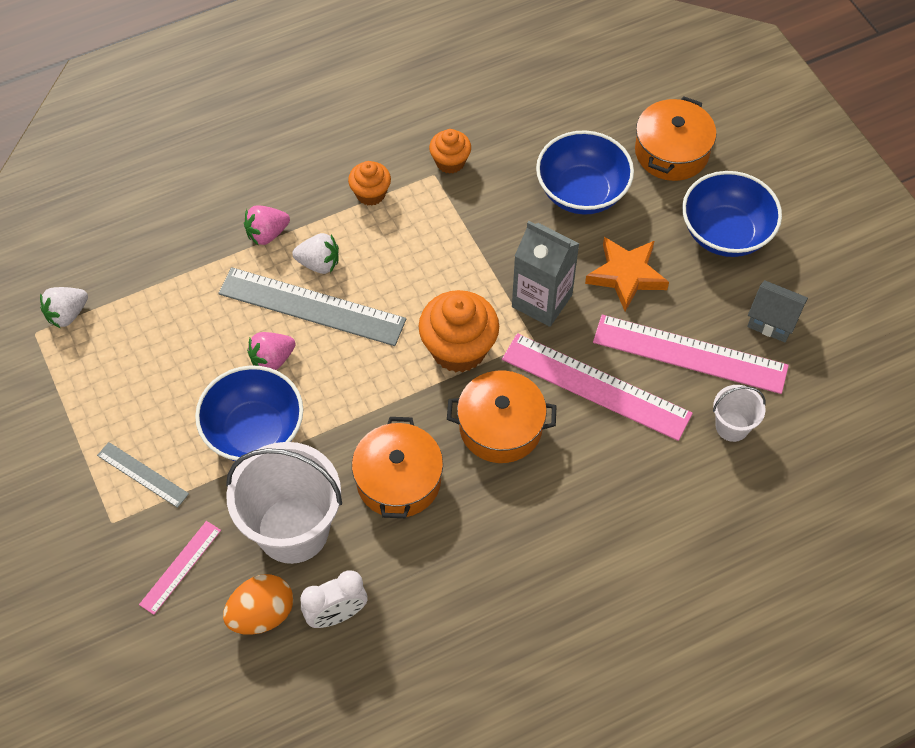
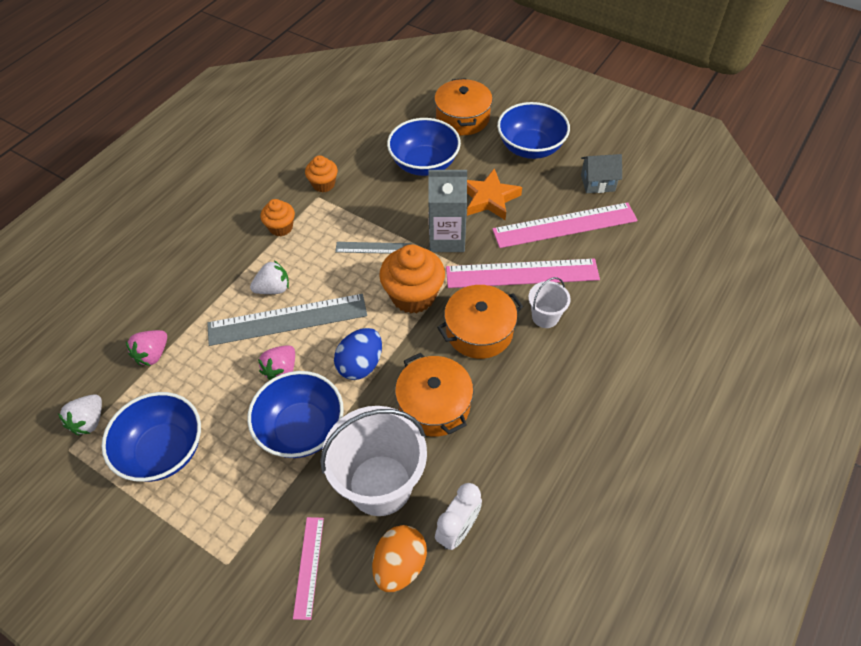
camera: 30 degrees left, 5 degrees down
grey ruler [97,442,189,508] -> grey ruler moved to [335,242,412,254]
pink strawberry [244,205,290,246] -> pink strawberry moved to [126,330,167,366]
white bucket [713,385,766,442] -> white bucket moved to [528,277,571,328]
none -> blue bowl [102,392,201,482]
none -> blue egg [334,328,382,380]

